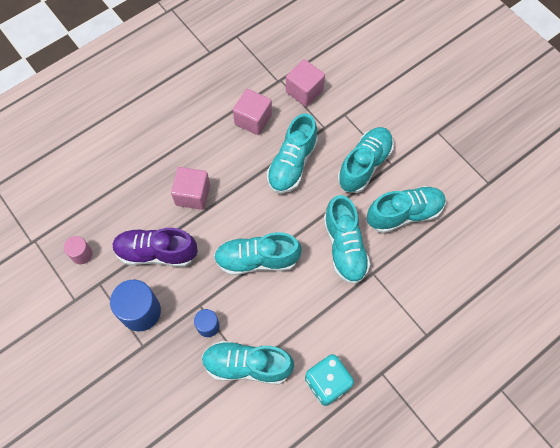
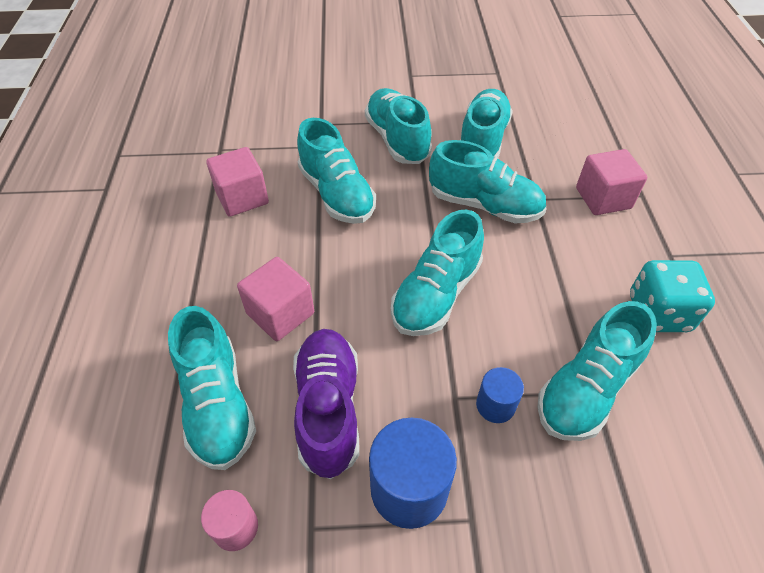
camera: 55 degrees left, 15 degrees down
purple shoe [112,228,198,267] -> purple shoe turned 135 degrees clockwise [293,329,359,479]
pink cube [286,59,325,107] -> pink cube moved to [576,149,647,215]
none -> turquoise shoe [168,306,256,470]

